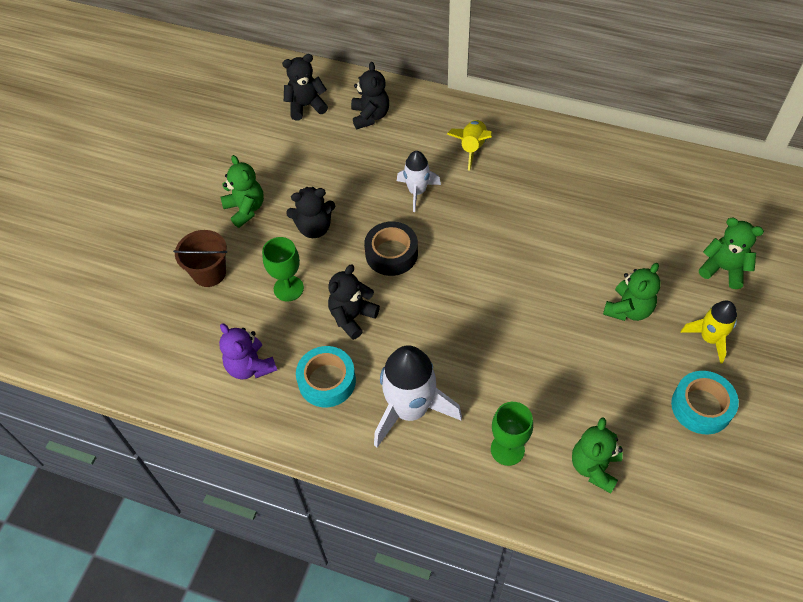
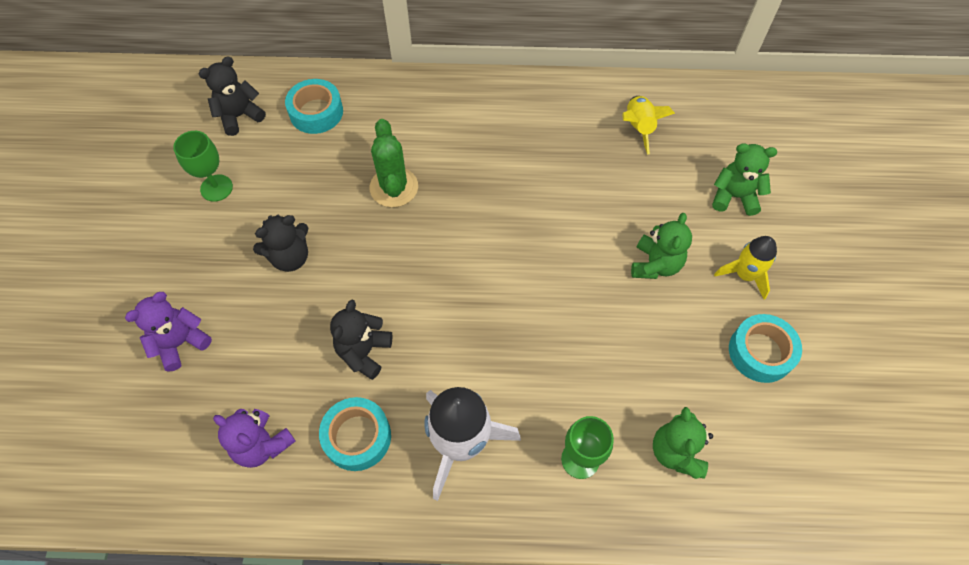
camera: 20 degrees left, 5 degrees up
brown bucket [173,230,227,287] -> purple teddy bear [125,292,212,372]
green teddy bear [221,155,264,228] -> none
green goblet [262,237,304,302] -> green goblet moved to [173,131,233,202]
black teddy bear [351,62,389,129] -> turquoise tape [285,79,343,134]
black tape [364,221,418,276] -> none
white rocket [397,151,441,212] -> green cactus [370,119,418,207]
yellow rocket [447,120,492,170] -> yellow rocket moved to [622,96,675,155]

